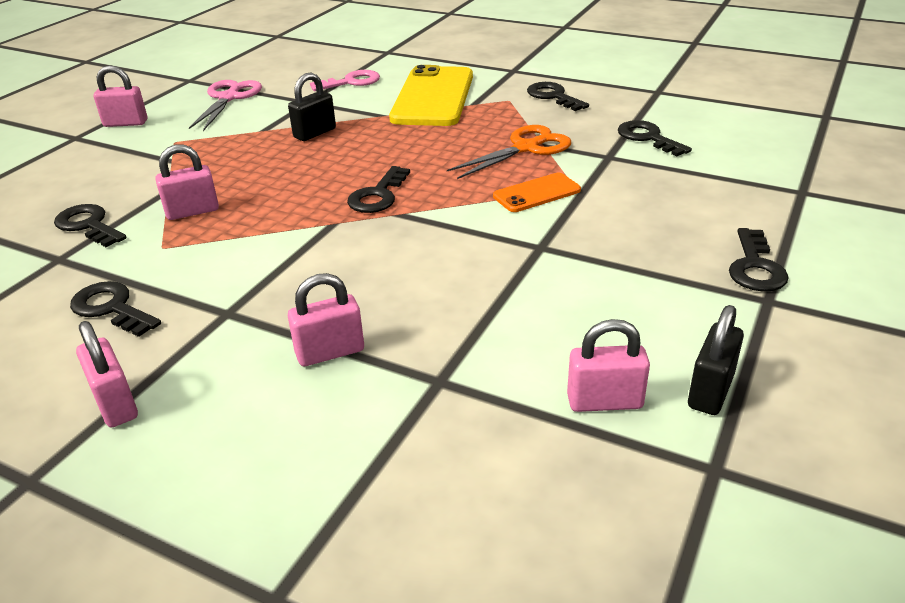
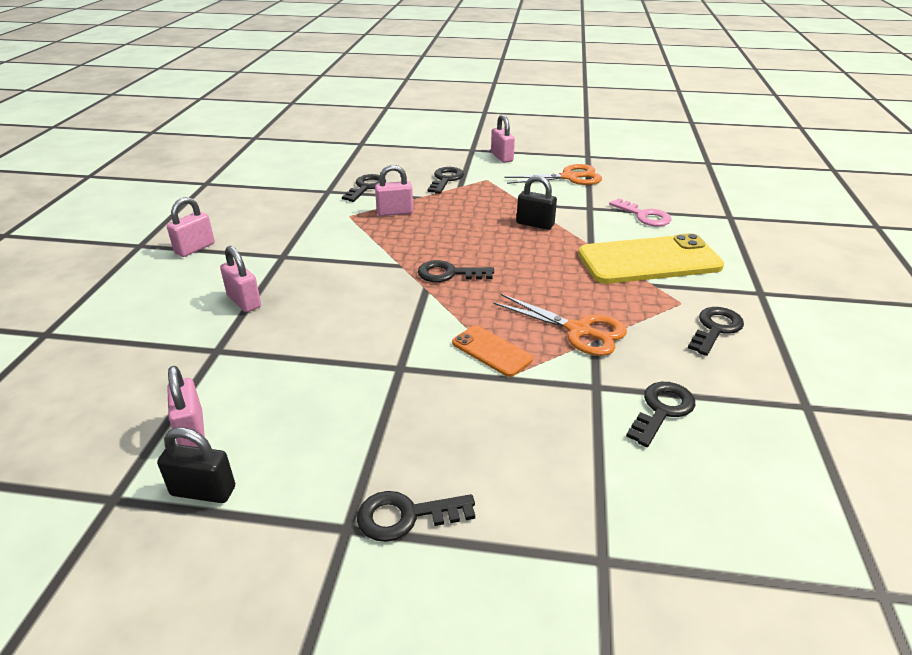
camera: 70 degrees right, 0 degrees up
black key [70,281,161,337] -> black key moved to [428,167,464,194]
pink padlock [155,144,219,220] -> pink padlock turned 60 degrees counterclockwise [375,165,413,216]
pink scissors [189,80,262,131] -> orange scissors [504,164,602,185]

